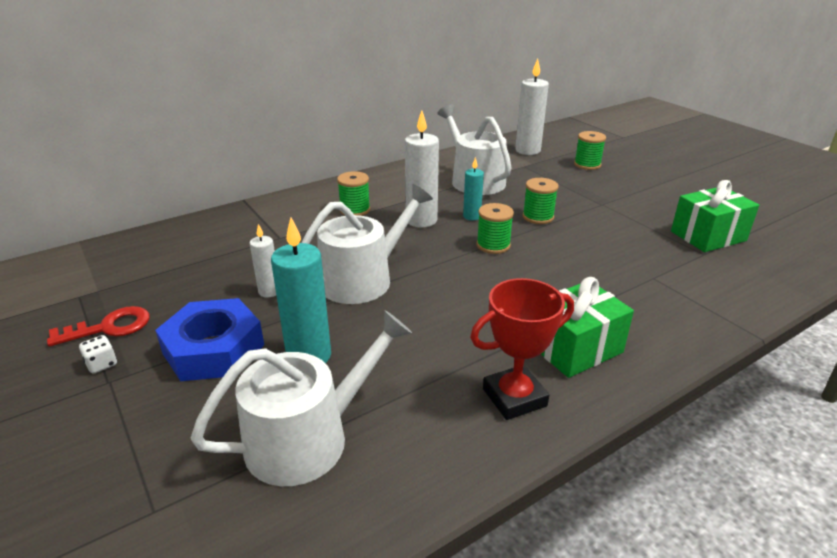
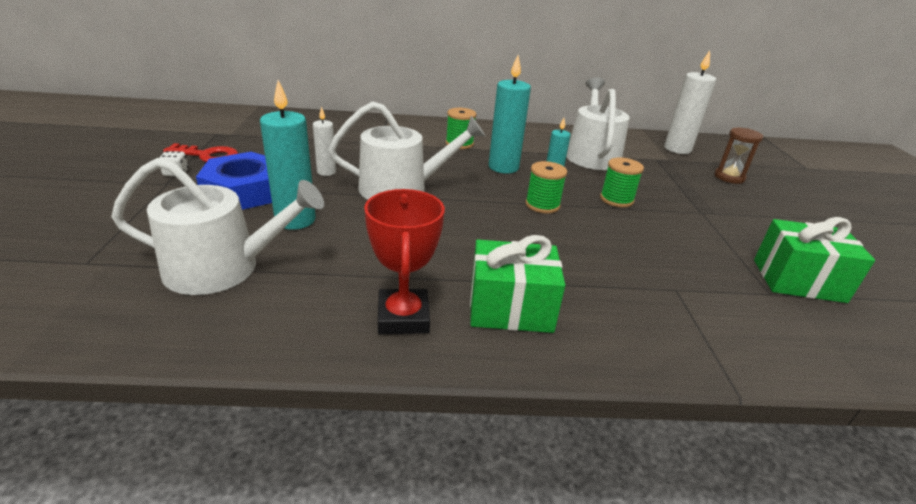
camera: 30 degrees right, 0 degrees up
white candle [405,111,439,228] -> turquoise candle [489,55,531,174]
red trophy [470,278,574,420] -> red trophy turned 75 degrees clockwise [364,189,445,334]
green spool [574,131,606,170] -> brown hourglass [714,128,763,184]

